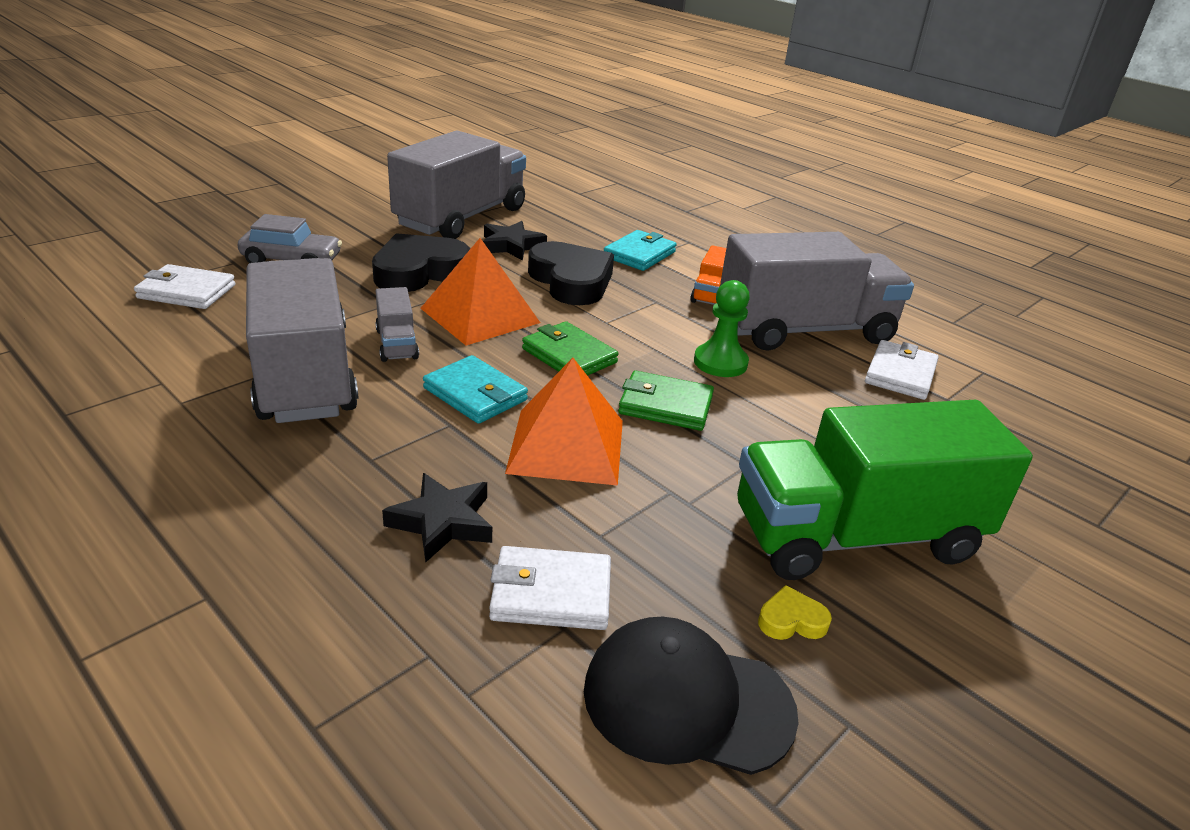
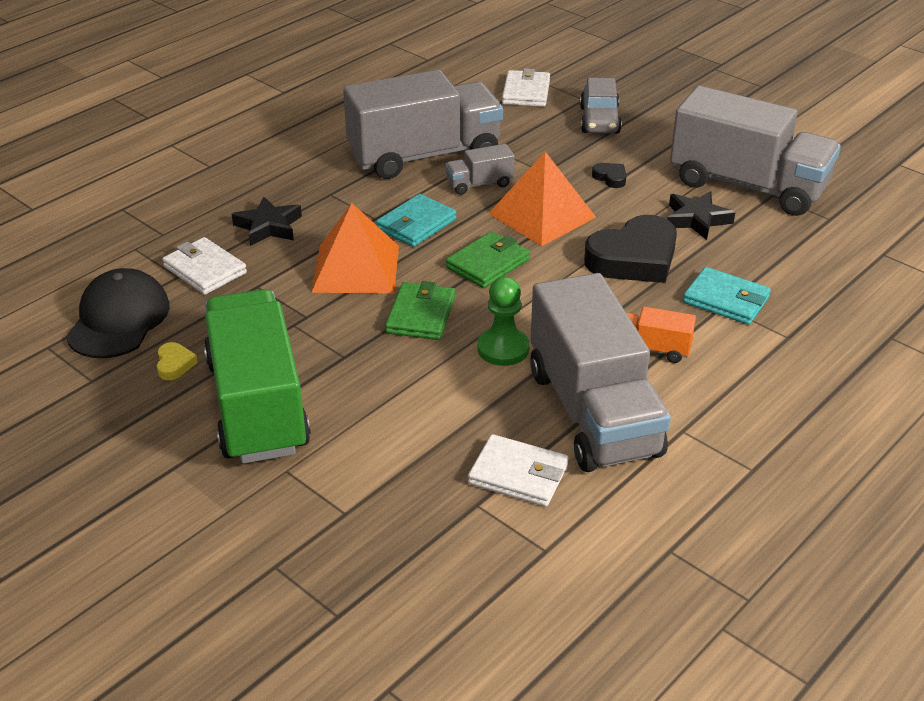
camera: 90 degrees right, 5 degrees up
black heart [372,233,470,292] -> black heart [592,163,626,188], size x0.42
white wallet [489,546,611,630] -> white wallet turned 45 degrees counterclockwise [162,237,247,295]

